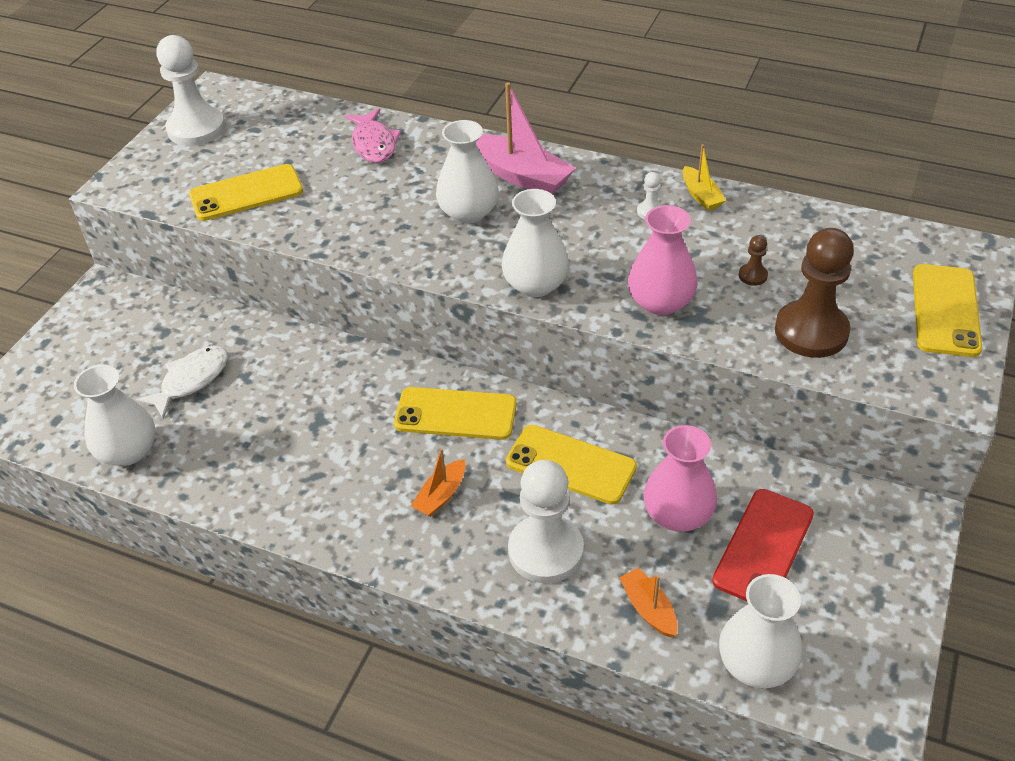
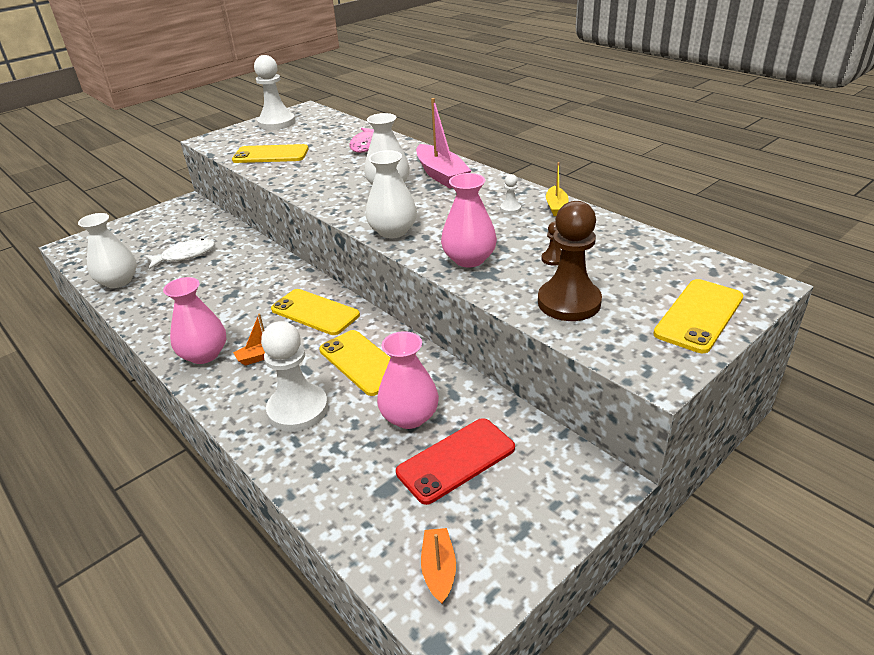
camera: 25 degrees right, 10 degrees down
orange boat [619,568,677,637] -> orange boat moved to [421,528,456,604]
white vase [719,574,802,688] -> none
none -> pink vase [163,277,226,364]

